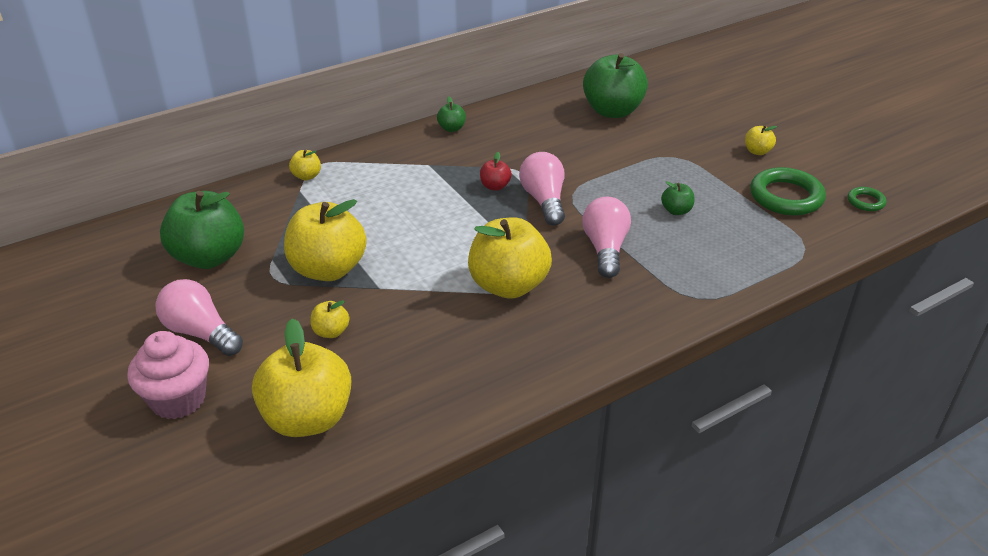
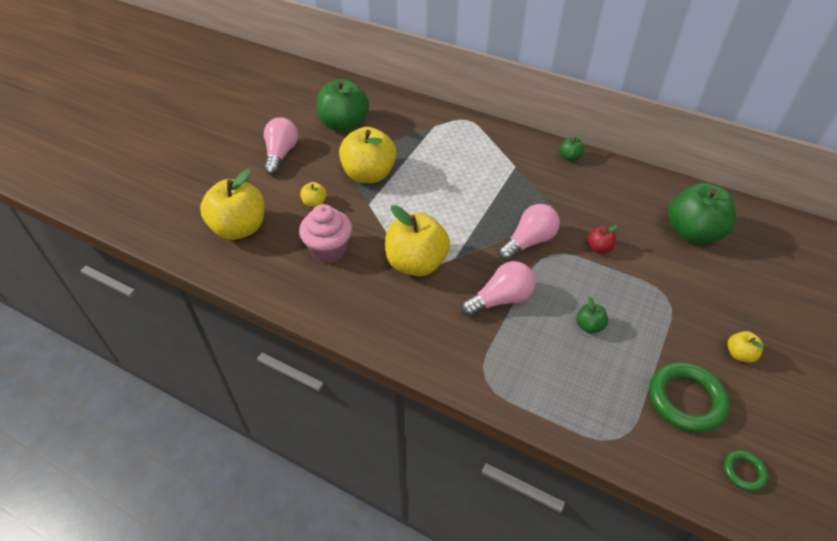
camera: 60 degrees right, 10 degrees up
pink cupcake [127,331,209,419] -> pink cupcake moved to [299,204,352,263]
yellow apple [289,150,321,180] -> none
red apple [480,152,512,191] -> red apple moved to [588,225,617,253]

